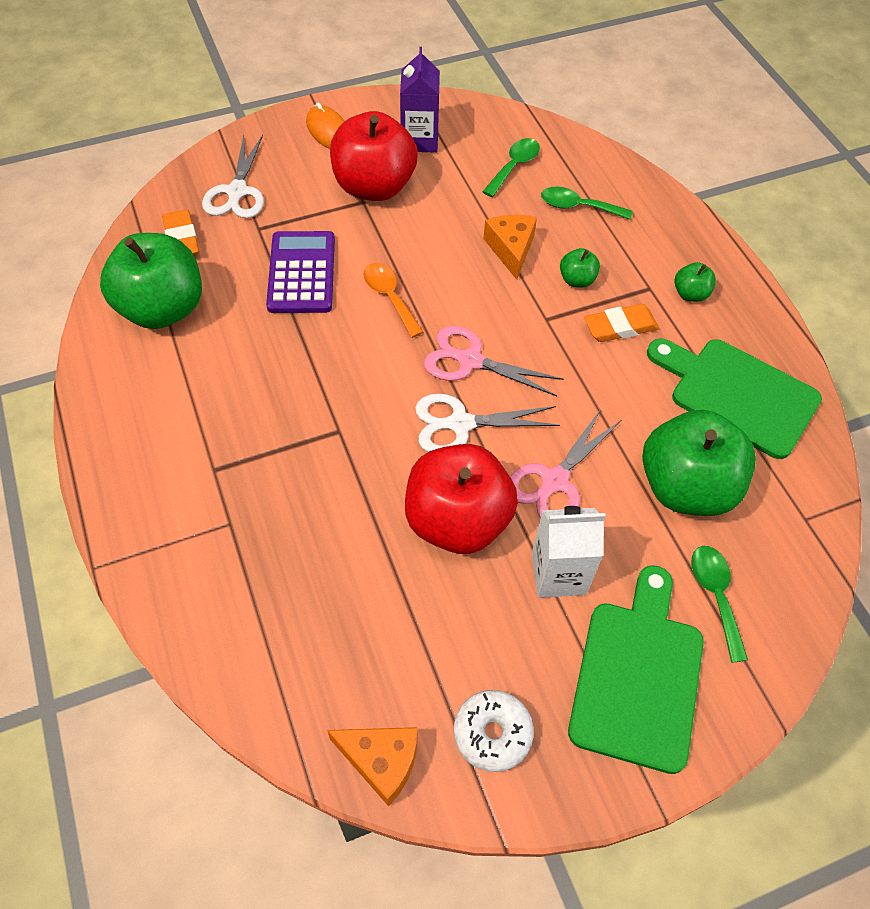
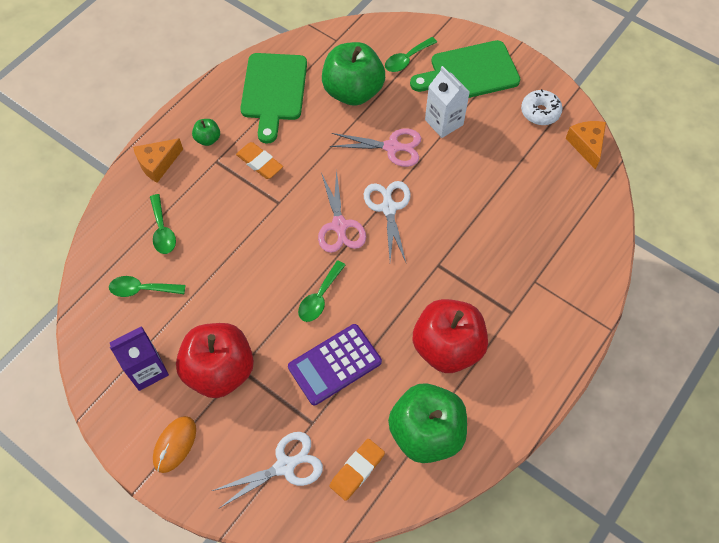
camera: 120 degrees left, 5 degrees up
orange spoon [363,263,423,338] -> green spoon [298,260,345,322]
red apple [405,444,518,554] -> red apple moved to [413,299,488,373]
white scissors [415,393,560,452] -> white scissors turned 150 degrees counterclockwise [364,181,411,262]
orange cheese [484,215,537,280] -> orange cheese moved to [133,138,183,183]
green apple [560,248,600,287] -> none

